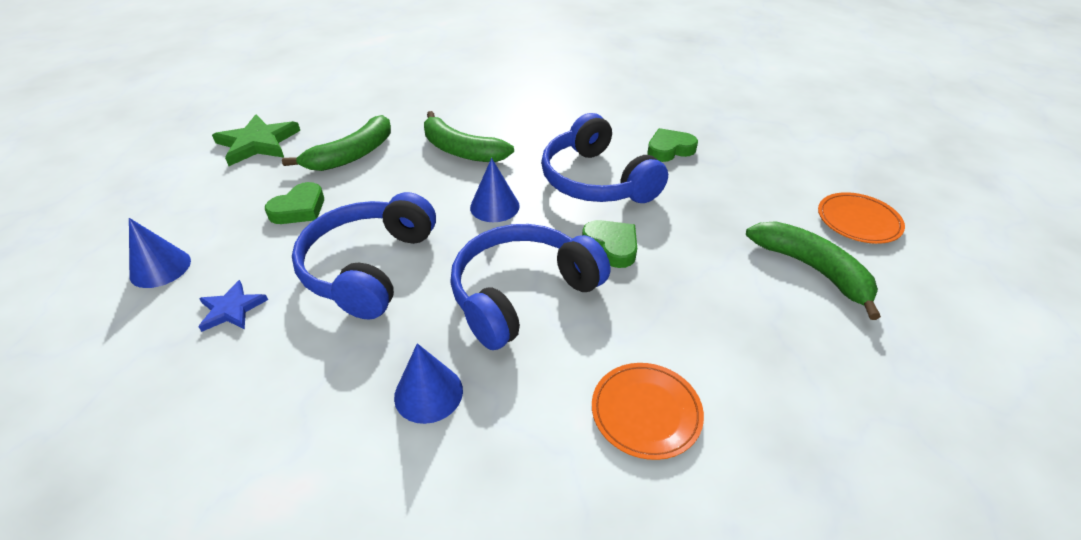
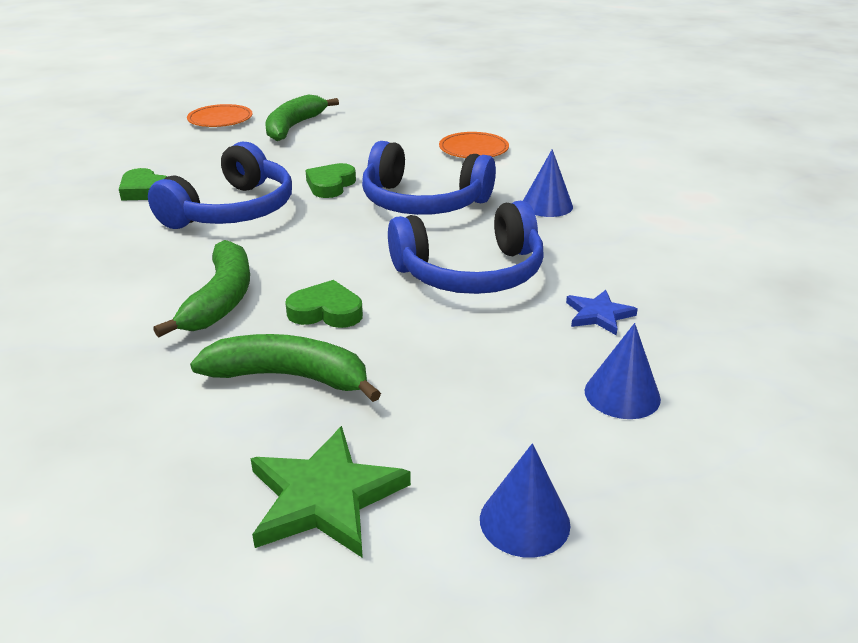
camera: 120 degrees left, 10 degrees down
green heart [265,182,324,224] -> green heart moved to [285,280,363,328]
blue cone [470,158,520,222] -> blue cone moved to [480,443,571,558]

